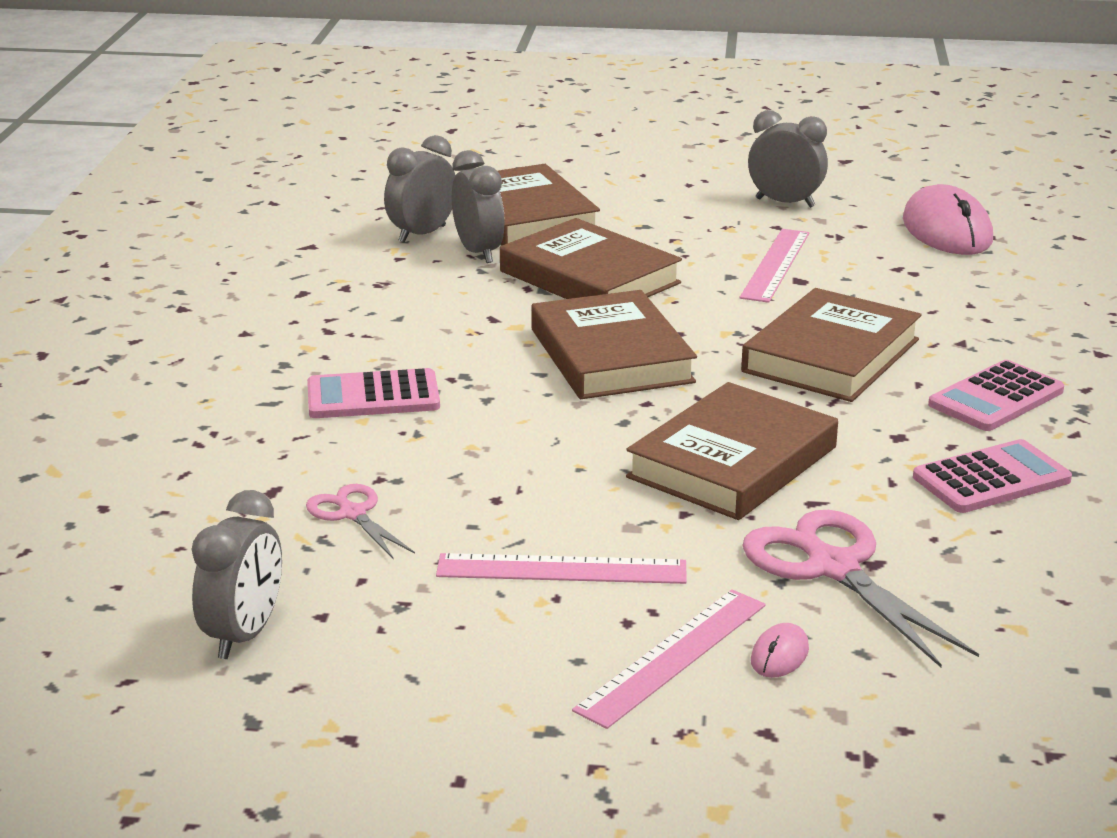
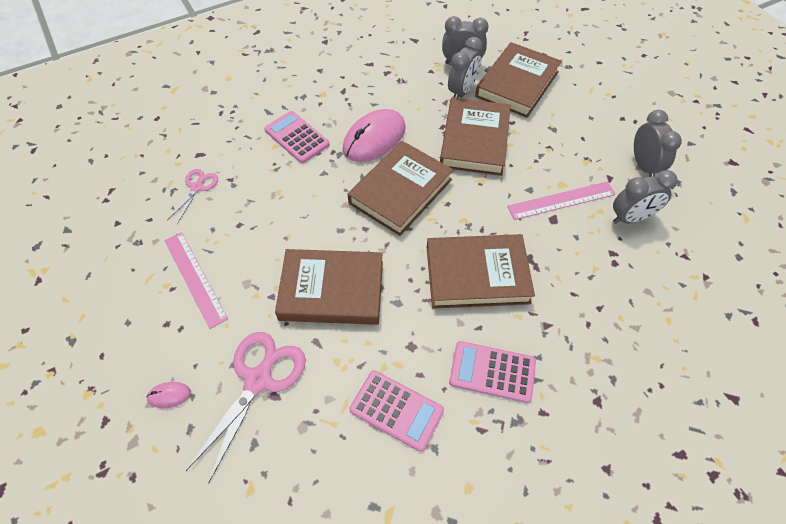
camera: 55 degrees right, 30 degrees up
grey clock [191,490,282,659] -> grey clock moved to [613,170,678,224]
pink ruler [572,589,766,729] -> none
pink mouse [903,184,993,255] -> pink mouse moved to [342,109,406,162]

